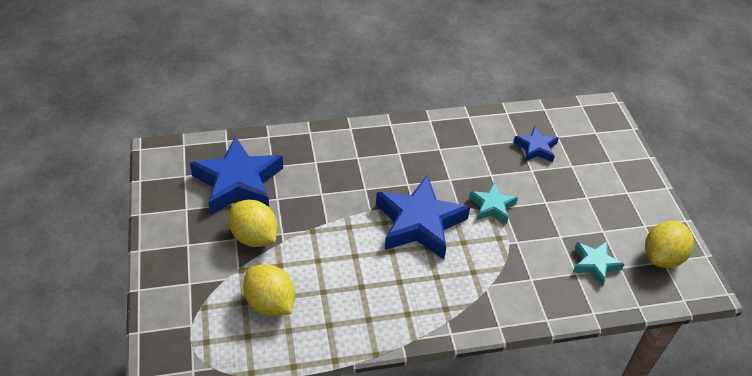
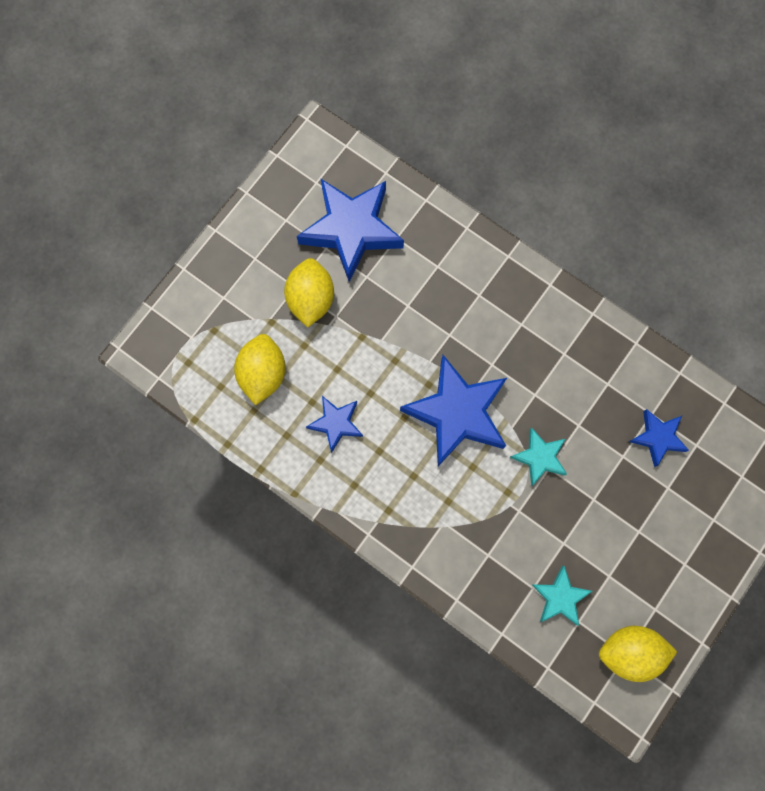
camera: 50 degrees right, 30 degrees up
none -> blue star [306,396,363,453]

